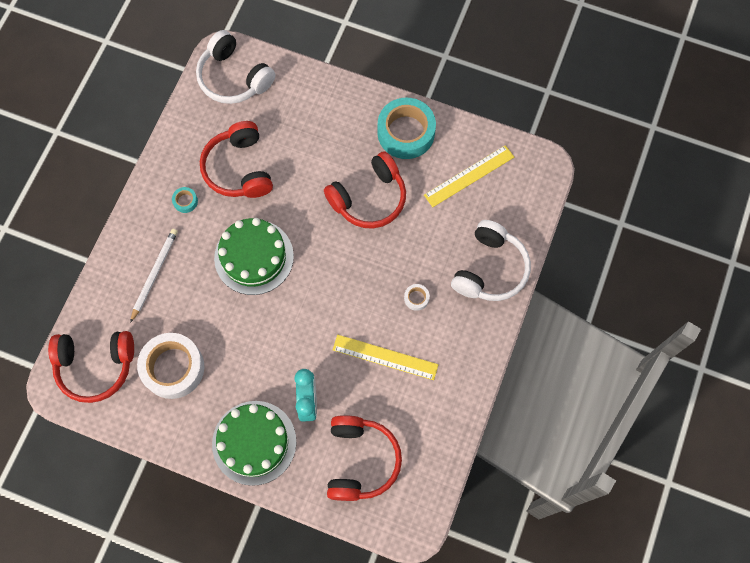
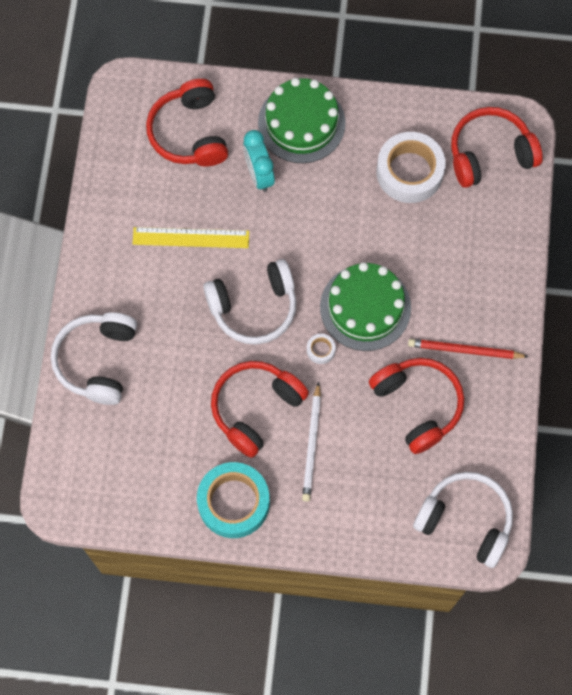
camera: 165 degrees right, 0 degrees up
white pencil [130,229,178,323] -> white pencil moved to [302,382,321,502]
turquoise tape [172,187,198,213] -> red pencil [408,339,529,359]
white tape [404,284,430,311] -> white tape moved to [307,334,336,364]
yellow ruler [424,145,514,207] -> none
none -> white headphones [203,259,296,345]

